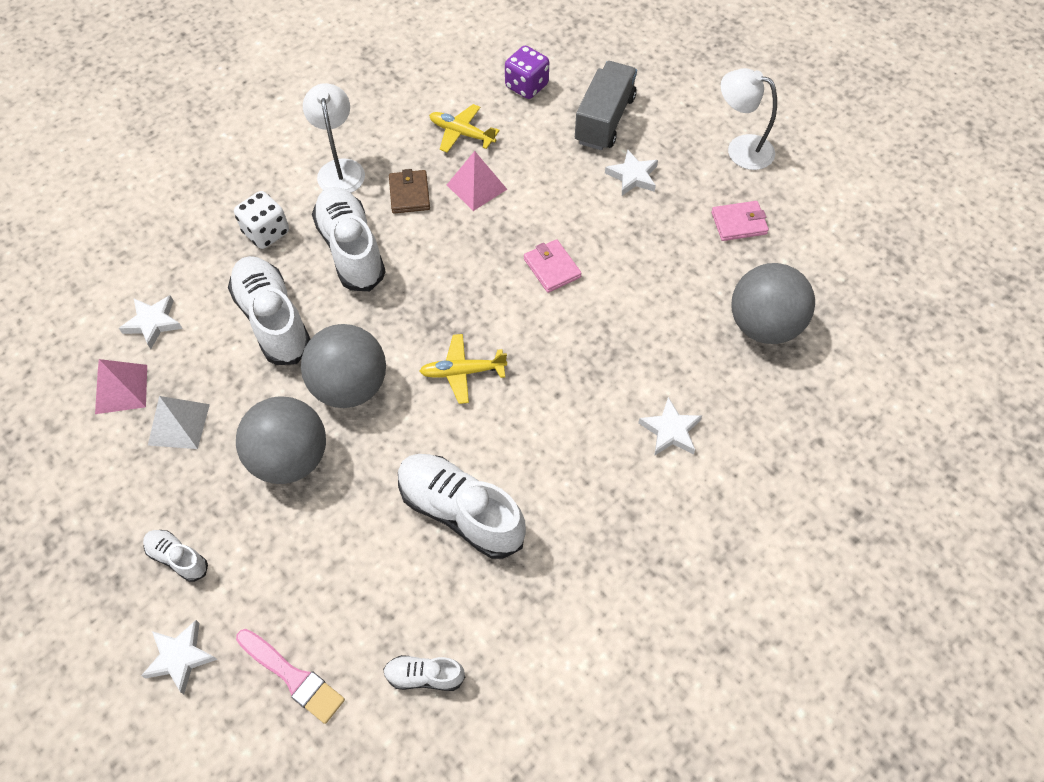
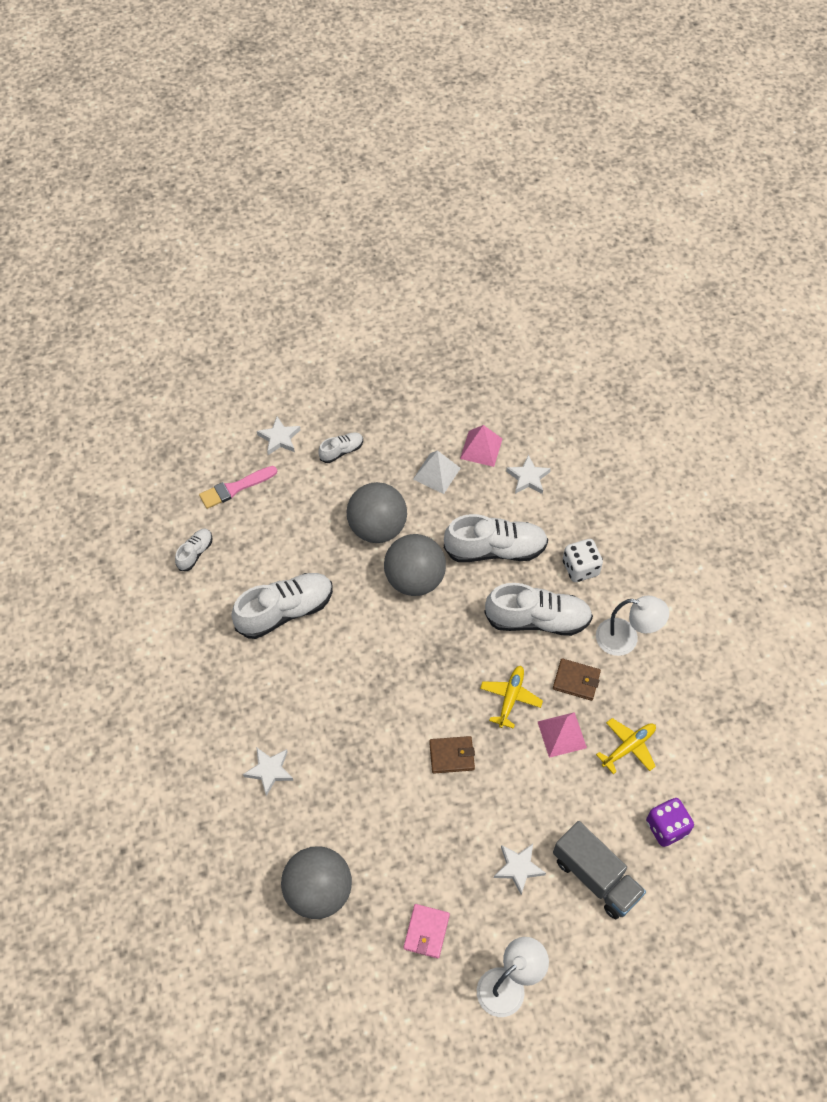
camera: 115 degrees right, 0 degrees up
yellow plane [419,334,507,404] -> yellow plane moved to [480,666,543,729]
pink wallet [524,239,582,293] -> brown wallet [429,736,475,774]

